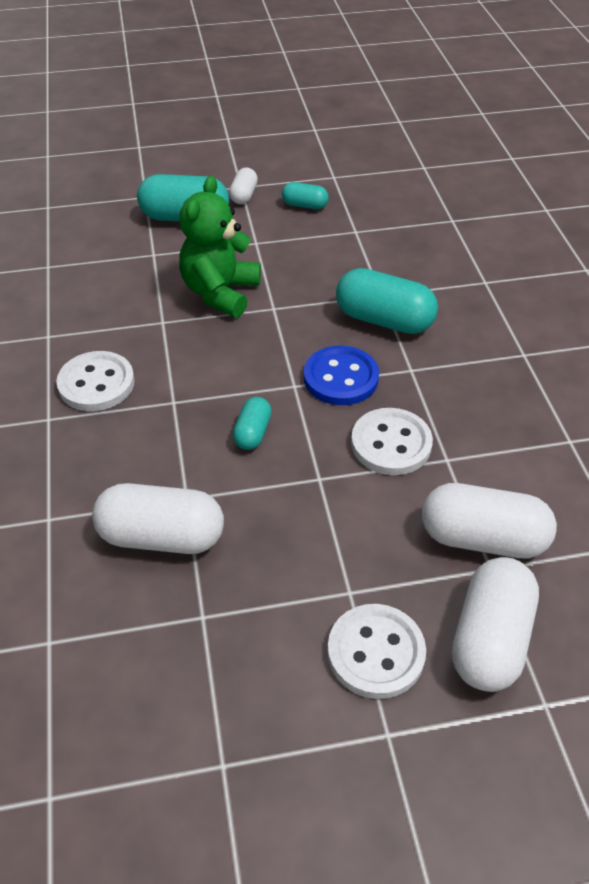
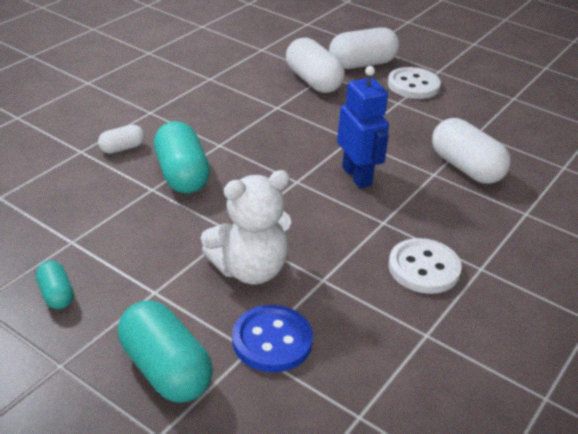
camera: 135 degrees left, 10 degrees down
green teddy bear [179,176,261,318] -> white teddy bear [201,170,291,285]
white capsule [229,168,258,204] -> white capsule moved to [98,125,144,154]
turquoise capsule [233,397,272,450] -> blue robot [337,66,389,188]
blue button [304,346,379,405] -> blue button moved to [232,305,313,372]
white button [351,408,433,475] -> none

